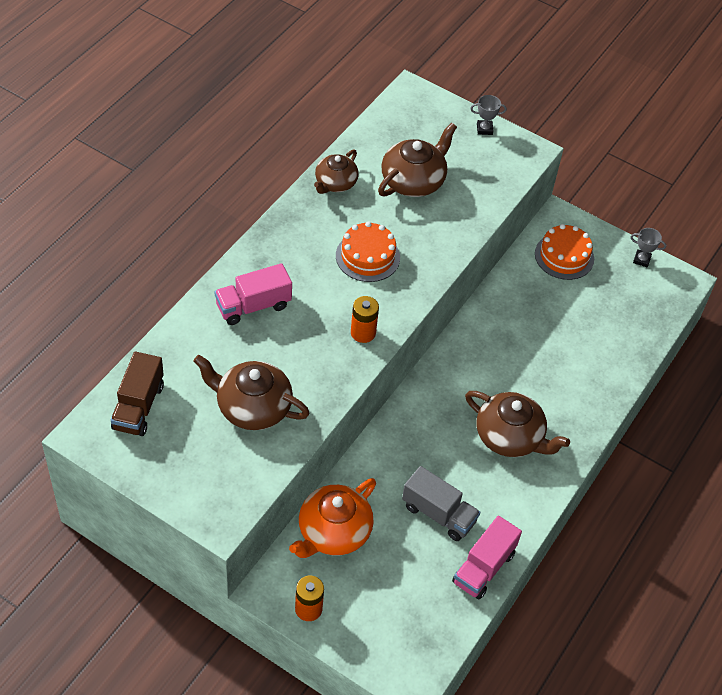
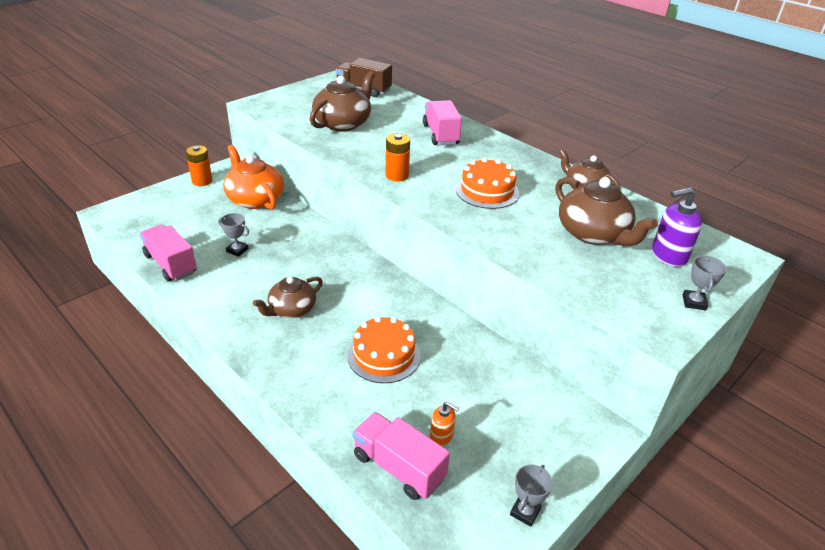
camera: 105 degrees right, 15 degrees down
grey truck [402,466,480,541] -> grey trophy [218,213,249,257]
brown teapot [465,391,570,457] -> brown teapot [253,277,323,318], size x0.66
orange cake [535,224,594,280] -> orange cake moved to [347,316,421,383]
none -> pink truck [353,412,450,500]
none -> orange soap dispenser [430,402,460,446]
none -> purple soap dispenser [652,187,702,267]

